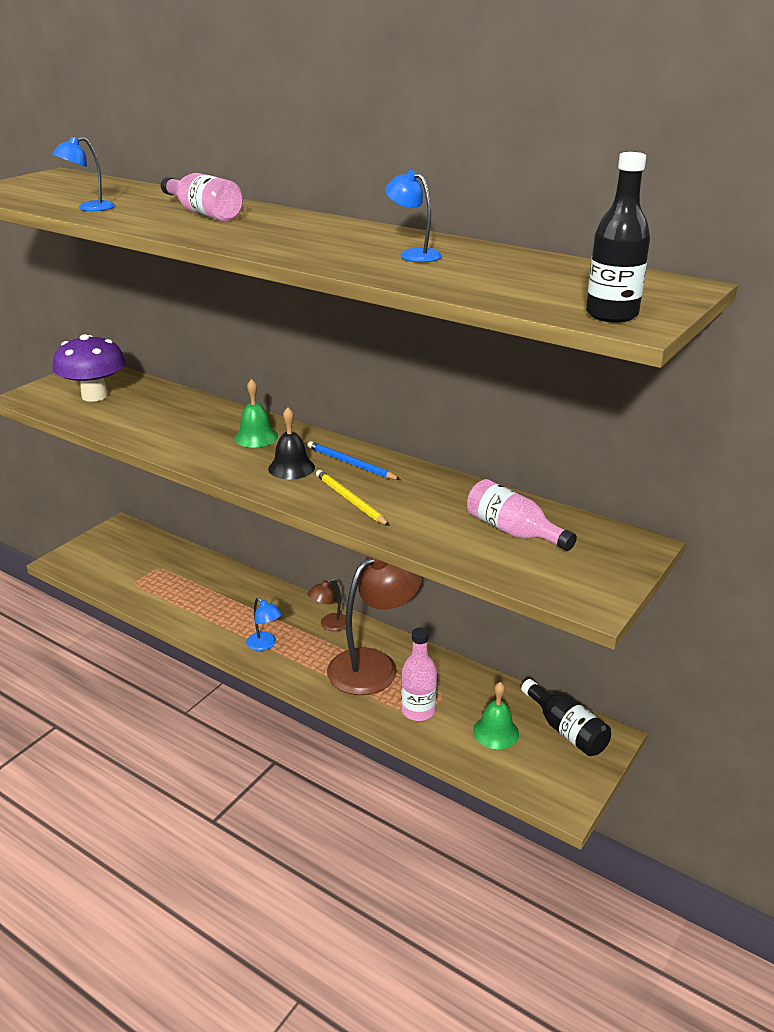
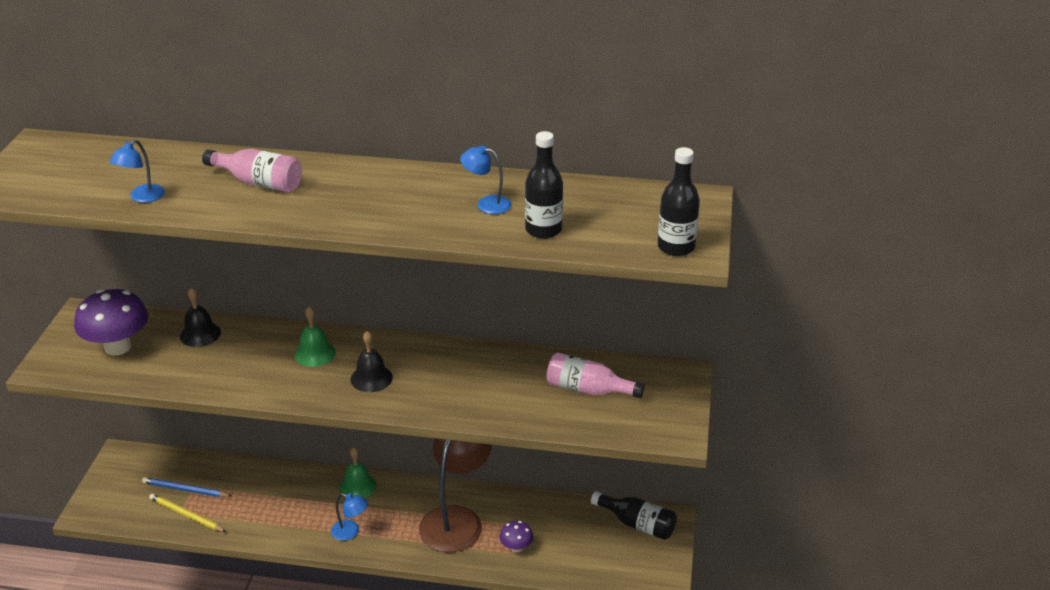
camera: 25 degrees left, 5 degrees up
blue pencil [307,441,401,480] -> blue pencil moved to [142,477,231,497]
brown lamp [308,579,346,631] -> none
yellow pencil [316,470,390,526] -> yellow pencil moved to [149,494,226,532]
pink bottle [401,627,437,721] -> purple mushroom [499,521,533,553]
green bell [473,682,519,749] -> green bell moved to [339,447,377,498]
none -> black bell [180,288,221,347]
none -> black bottle [525,131,563,239]

